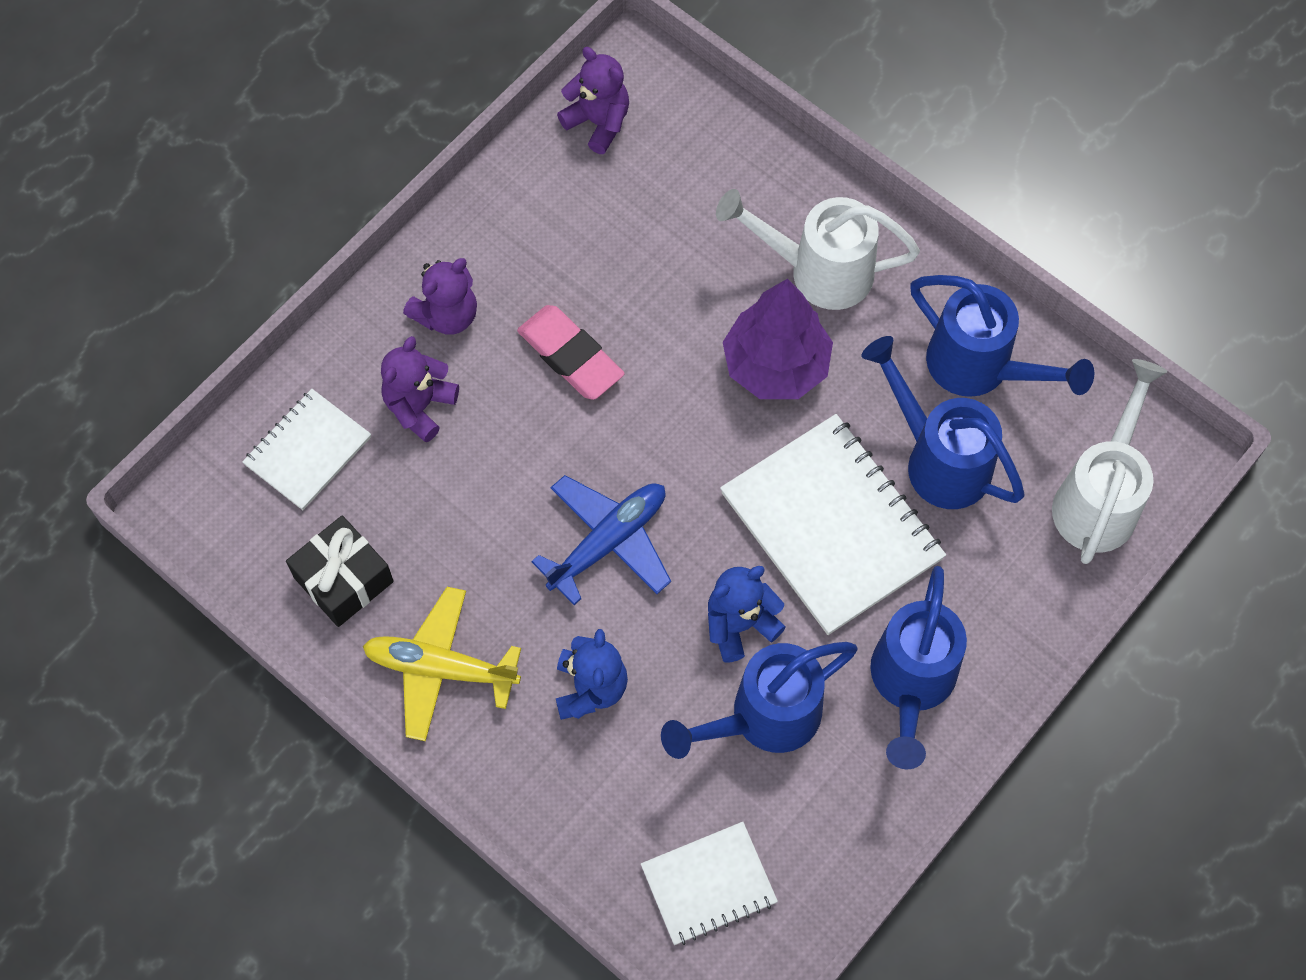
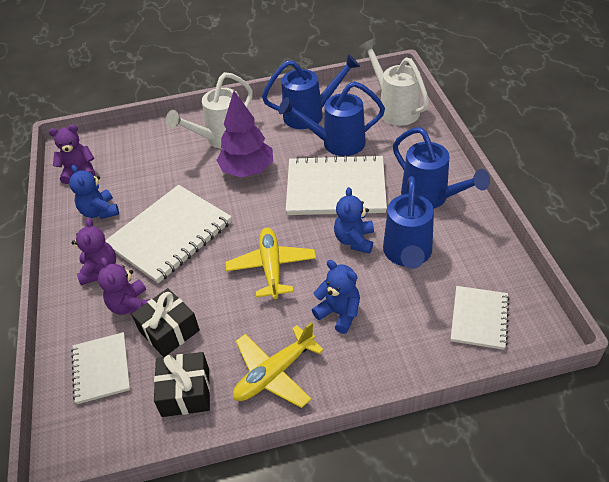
camera: 50 degrees left, 20 degrees down
pink eraser [517,305,625,400] -> white notebook [105,185,232,283]
blue plane [531,475,671,605] -> yellow plane [225,228,316,299]
none -> blue teddy bear [69,165,119,219]
none -> black gift [131,288,200,357]

